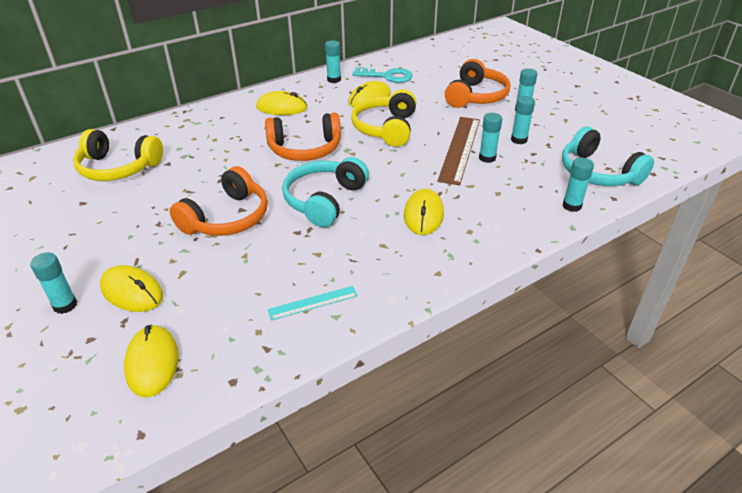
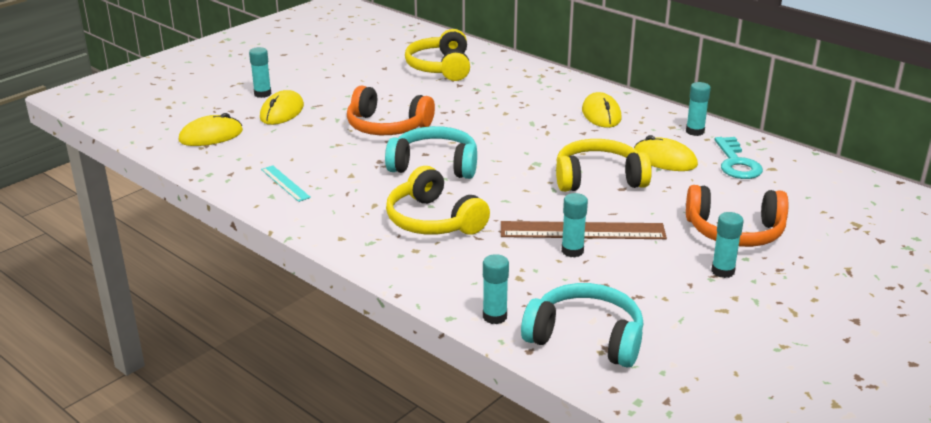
camera: 75 degrees right, 10 degrees down
orange headphones [265,113,341,161] -> none
yellow mouse [404,189,444,235] -> yellow headphones [386,166,490,235]
turquoise glue stick [511,96,535,144] -> none
turquoise headphones [562,127,654,186] -> turquoise headphones turned 75 degrees clockwise [521,283,643,367]

